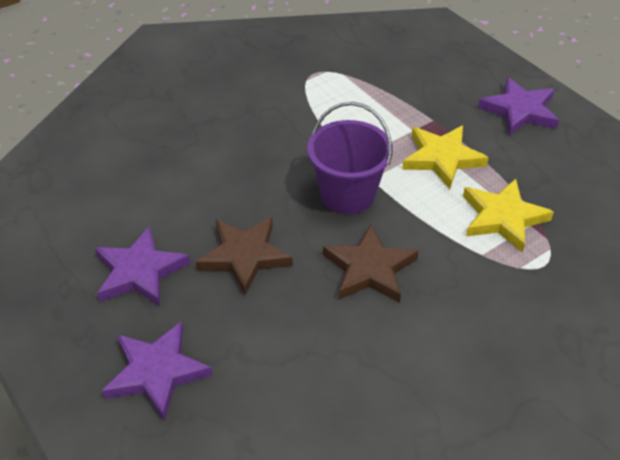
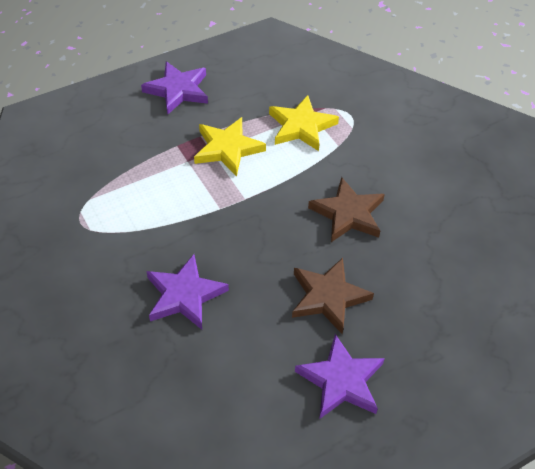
camera: 85 degrees left, 5 degrees up
purple star [102,321,213,421] -> purple star moved to [146,254,229,329]
purple bucket [307,102,393,214] -> none

